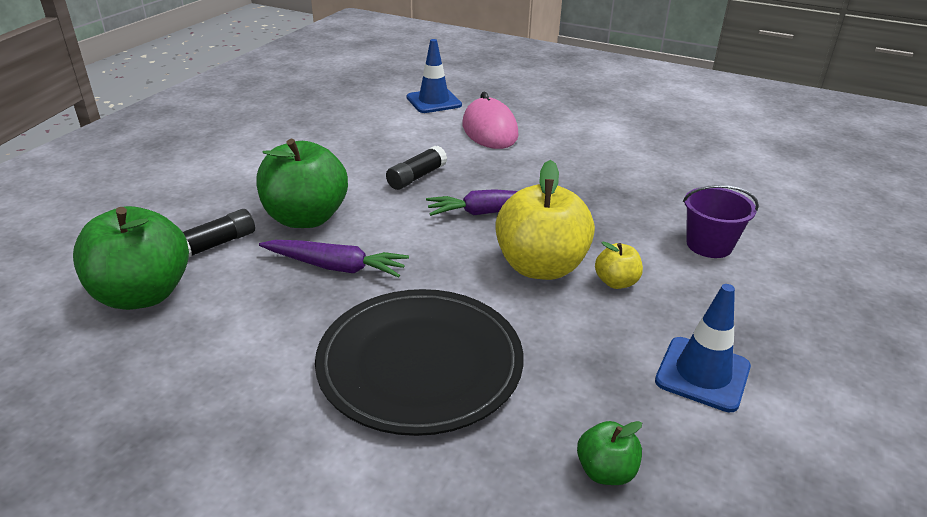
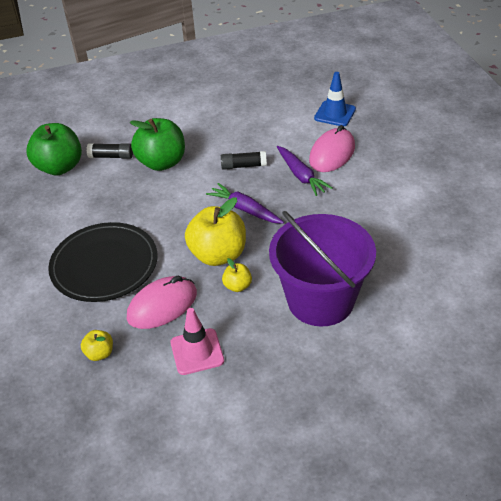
camera: 50 degrees right, 10 degrees up
purple carrot [259,240,409,278] -> purple carrot moved to [277,146,333,196]
green apple [577,421,642,485] -> yellow apple [81,330,113,361]
blue traffic cone [655,284,751,412] -> pink traffic cone [171,308,224,375]
purple bucket [683,185,759,258] -> purple bucket [269,211,376,326], size x2.11
none -> pink mouse [127,276,197,329]

